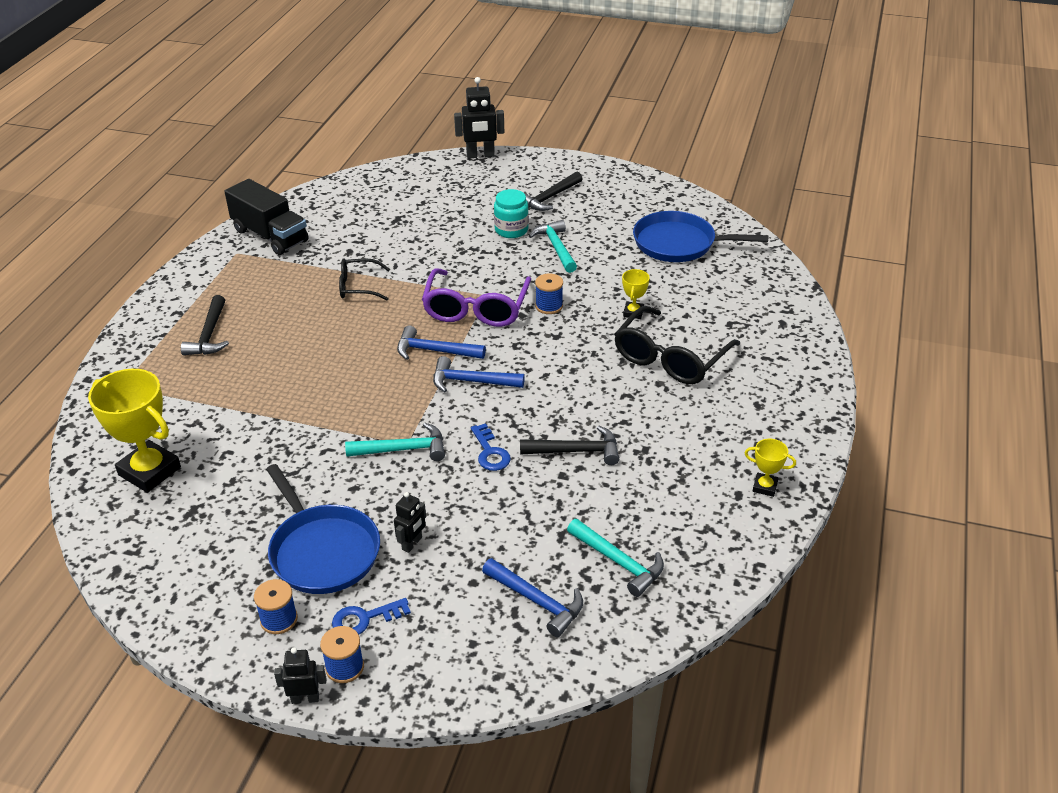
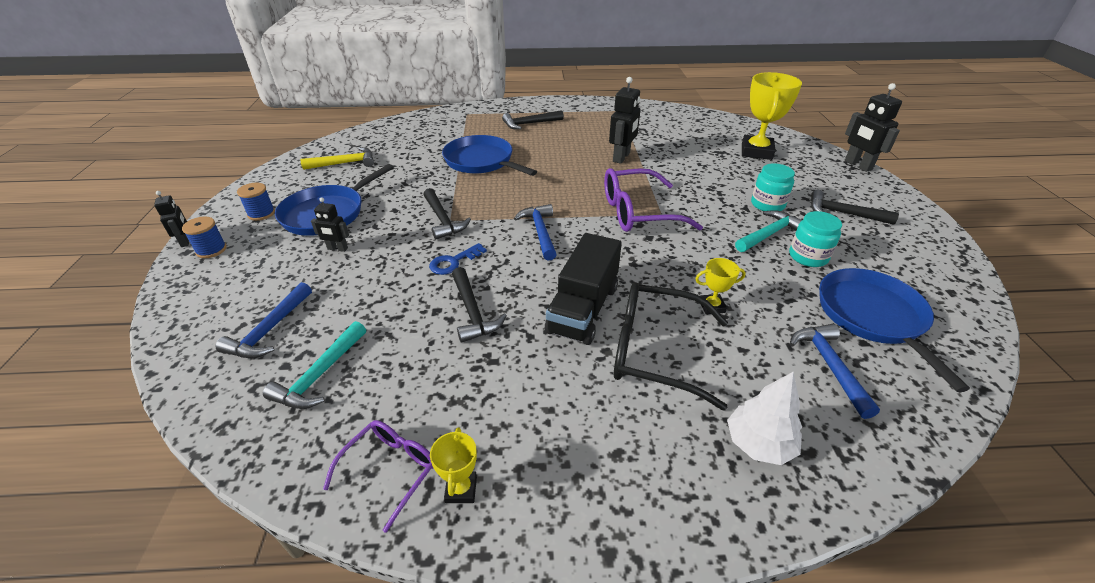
camera: 70 degrees right, 0 degrees up
yellow trophy [88,369,181,493] -> yellow trophy moved to [742,72,802,160]
black truck [225,179,308,255] -> black truck moved to [545,233,622,345]
blue key [332,598,411,634] -> none
black glasses [339,258,390,300] -> black robot [609,77,640,164]
turquoise hammer [345,423,445,461] -> black hammer [423,188,471,240]
blue hammer [397,325,486,360] -> blue hammer moved to [790,324,880,419]
blue spool [535,273,563,314] -> none
none -> yellow hammer [300,147,374,170]
none -> purple glasses [323,420,433,533]
none -> blue pan [442,135,537,176]
none -> white tree [727,372,802,465]
none -> turquoise jar [789,211,842,267]

